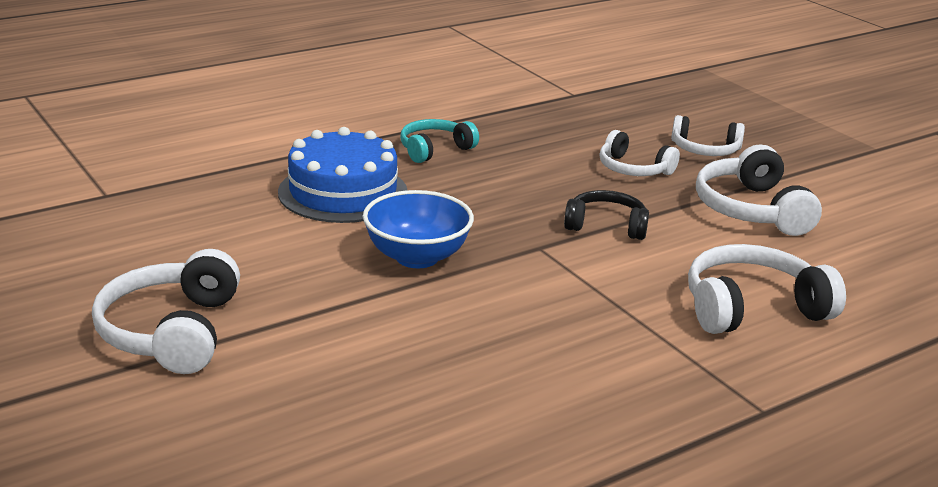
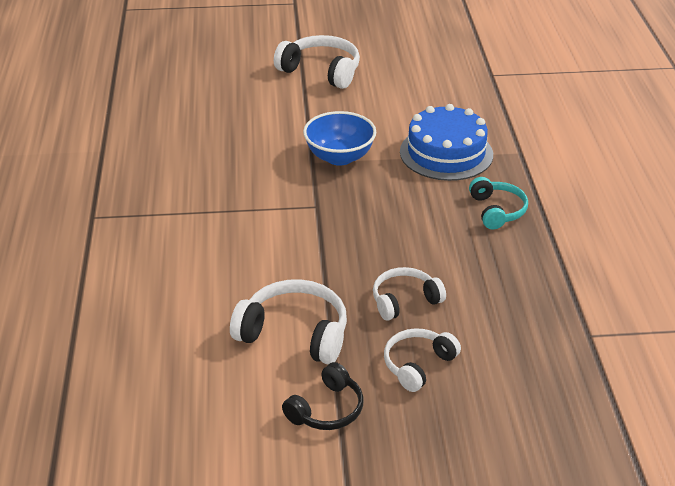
camera: 120 degrees right, 10 degrees up
black headphones [564,190,649,240] -> black headphones moved to [282,362,364,430]
white headphones [688,244,846,334] -> none

